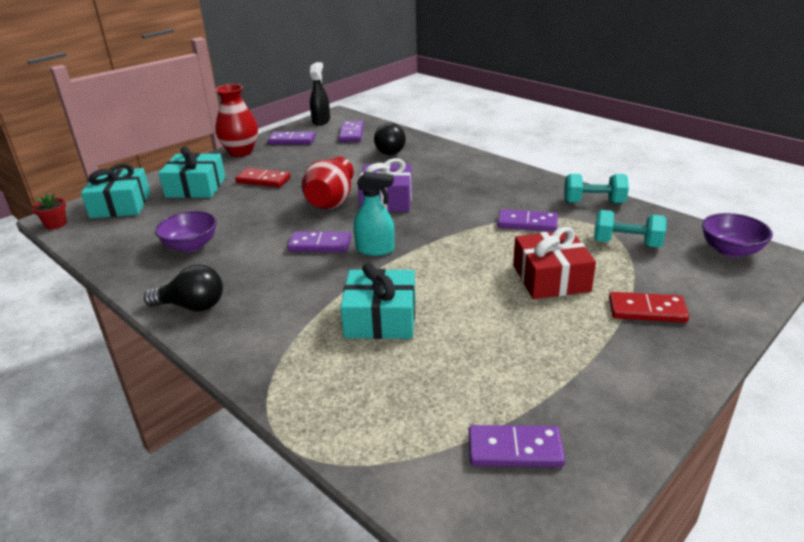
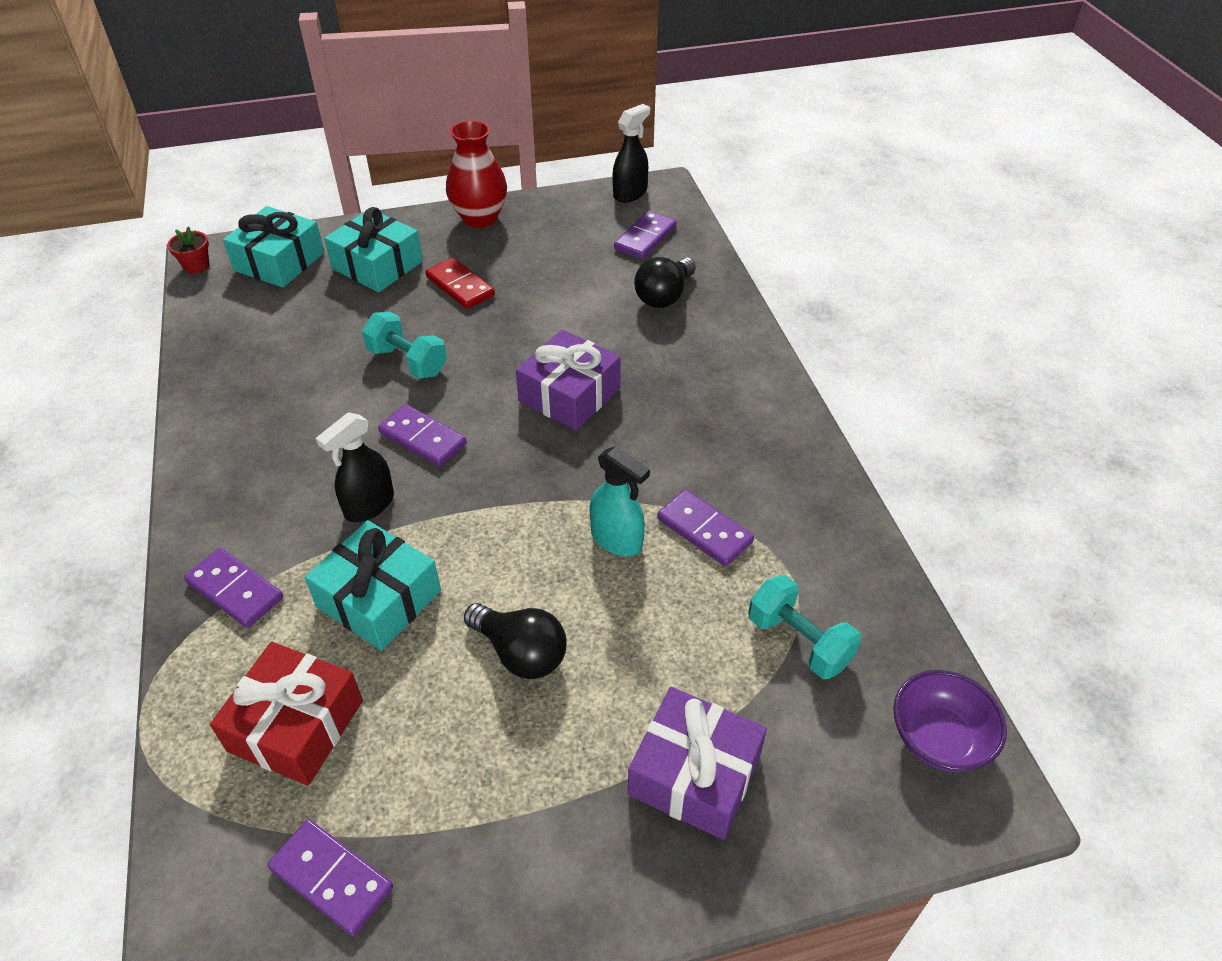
camera: 30 degrees right, 15 degrees up
black light bulb [144,264,223,311] -> black light bulb moved to [464,603,567,679]
purple bowl [155,211,217,252] -> none
purple domino [268,132,315,145] -> purple domino moved to [184,548,283,628]
red vase [301,157,354,209] -> none
turquoise spray bottle [354,172,395,256] -> turquoise spray bottle moved to [590,446,650,557]
red gift [513,227,596,299] -> red gift moved to [210,642,363,786]
turquoise dumbbell [564,174,629,203] -> turquoise dumbbell moved to [362,312,447,379]
red domino [609,292,689,323] -> purple gift [628,687,767,840]
none -> black spray bottle [316,412,394,522]

